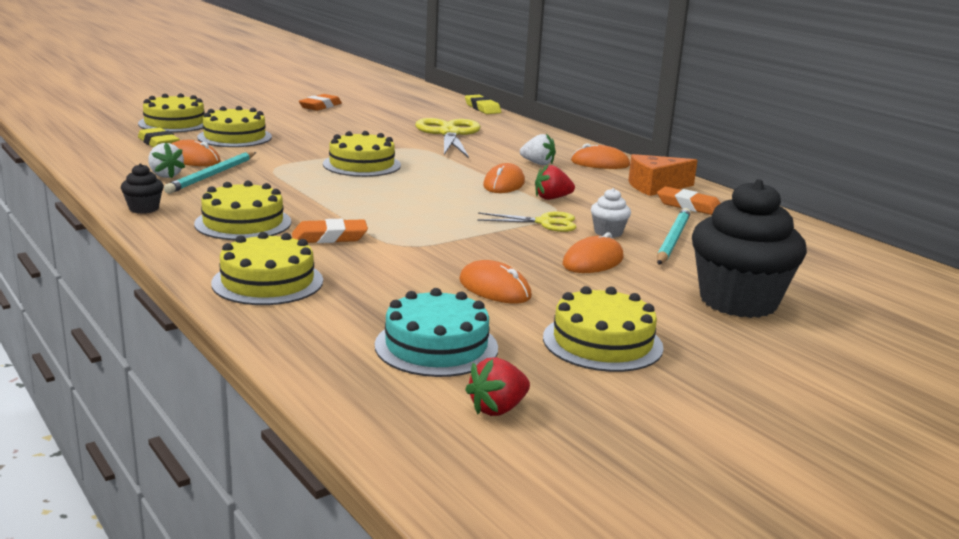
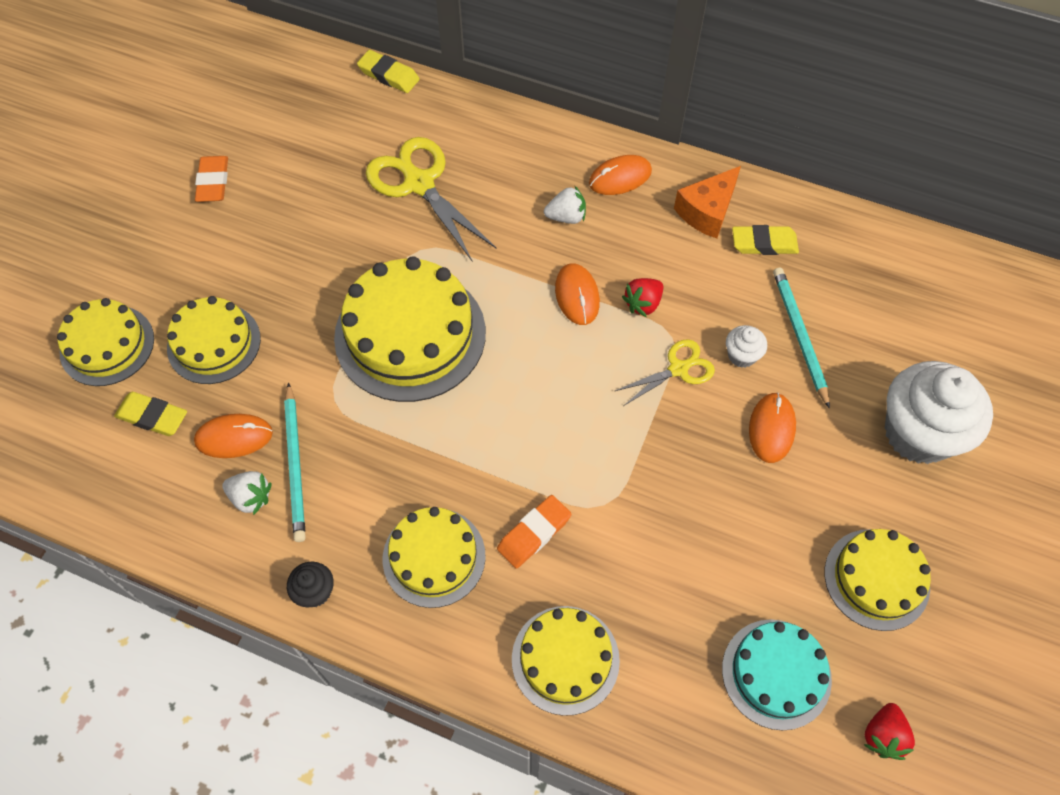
camera: 30 degrees left, 40 degrees up
yellow cake [323,131,401,177] -> yellow cake [334,256,486,402], size x1.64
orange mouse [459,260,532,304] -> none
orange eraser [657,187,721,215] -> yellow eraser [732,225,799,255]
black cupcake [692,179,807,318] -> white cupcake [885,361,993,464]

